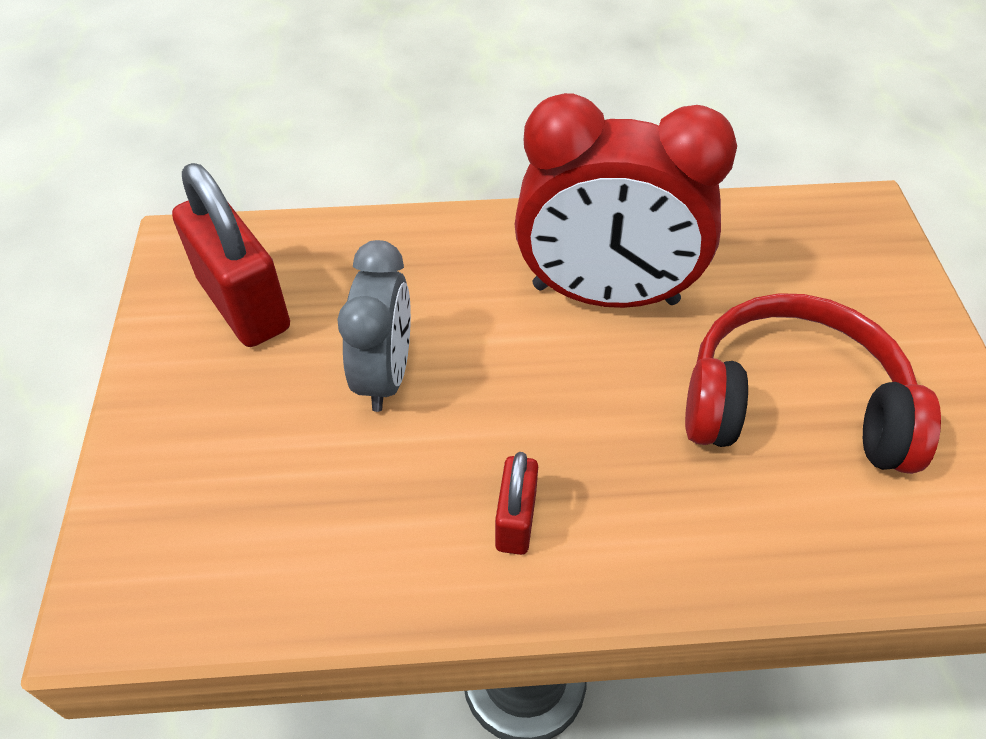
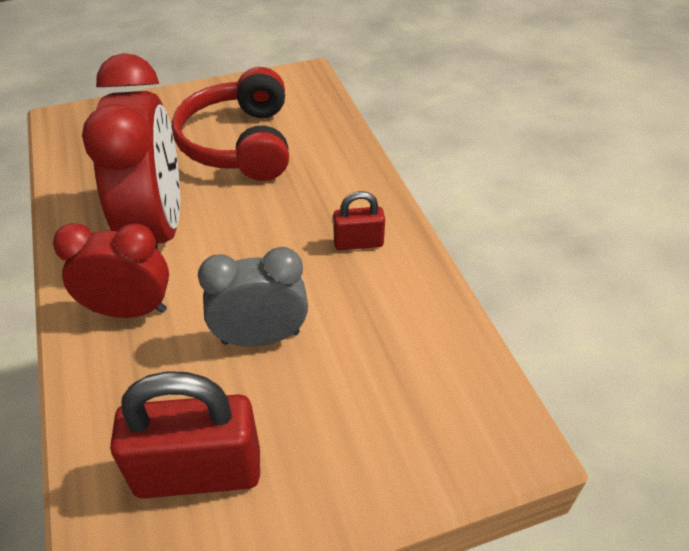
camera: 105 degrees left, 5 degrees down
red padlock [172,163,290,347] -> red padlock turned 45 degrees clockwise [110,371,260,499]
none -> red clock [53,223,169,318]

